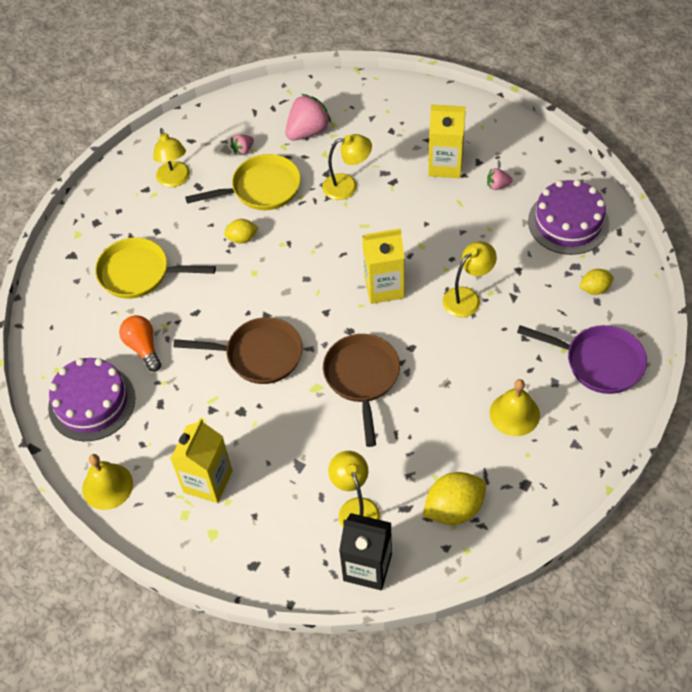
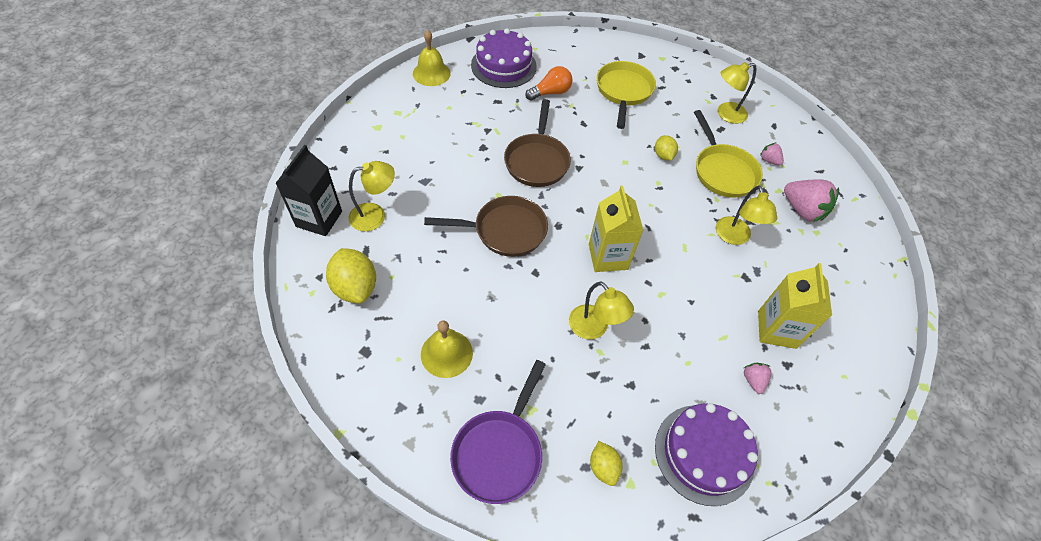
camera: 85 degrees right, 0 degrees up
yellow carton [171,418,233,503] -> none

